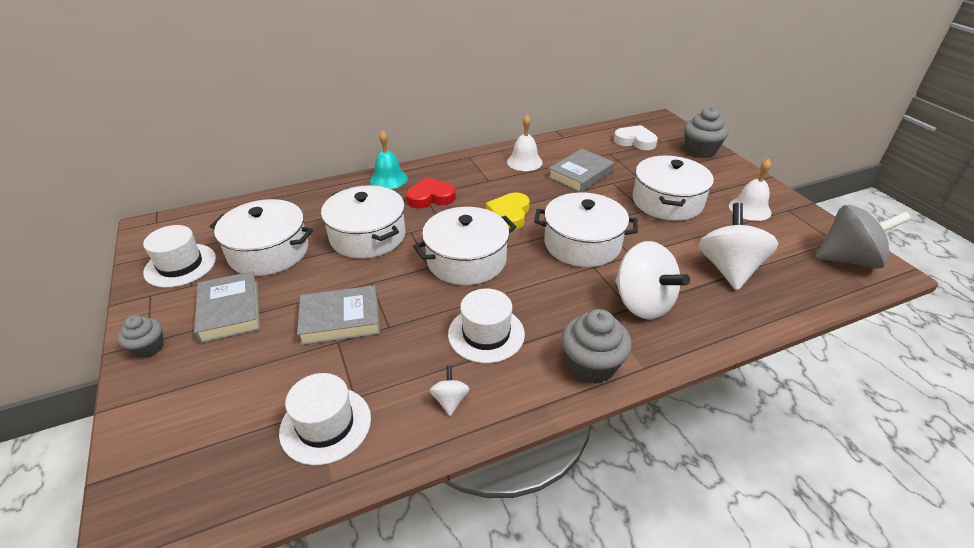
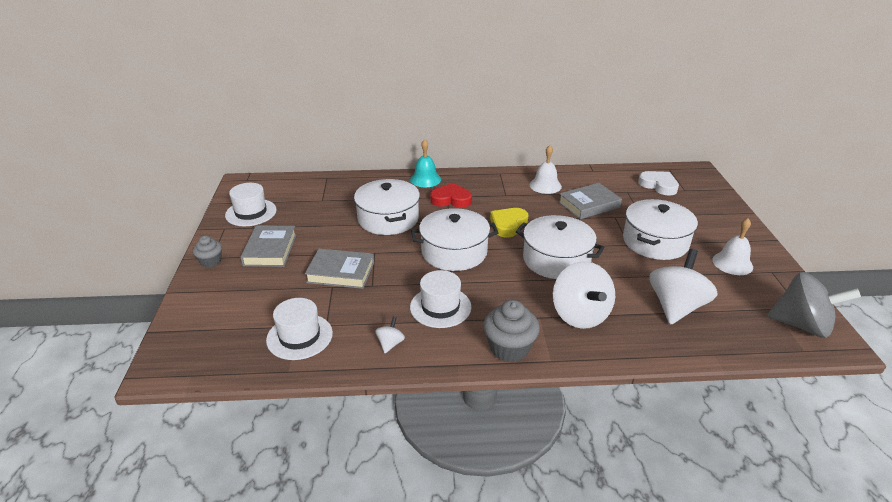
camera: 20 degrees right, 5 degrees down
white pot [210,199,313,276] -> none
grey cupcake [684,107,728,158] -> none

